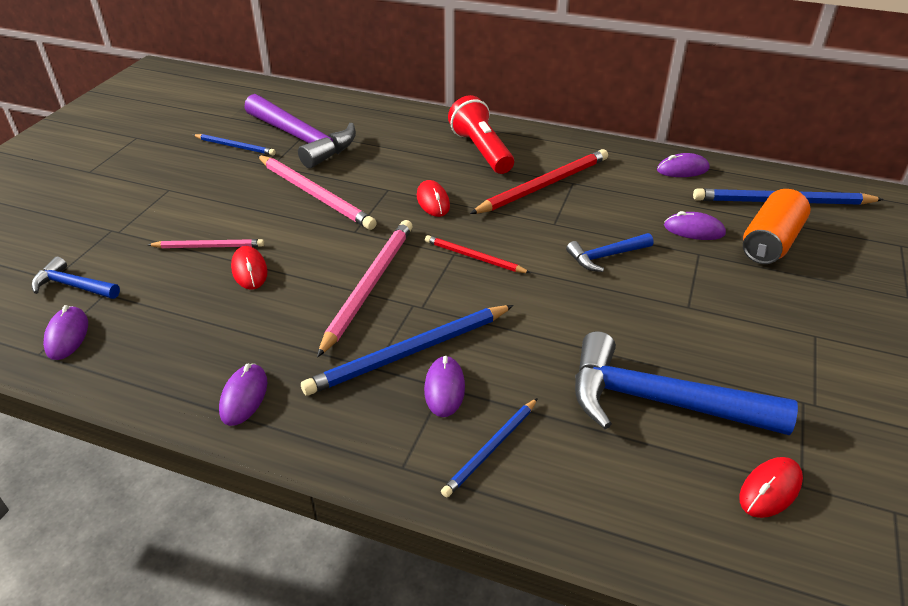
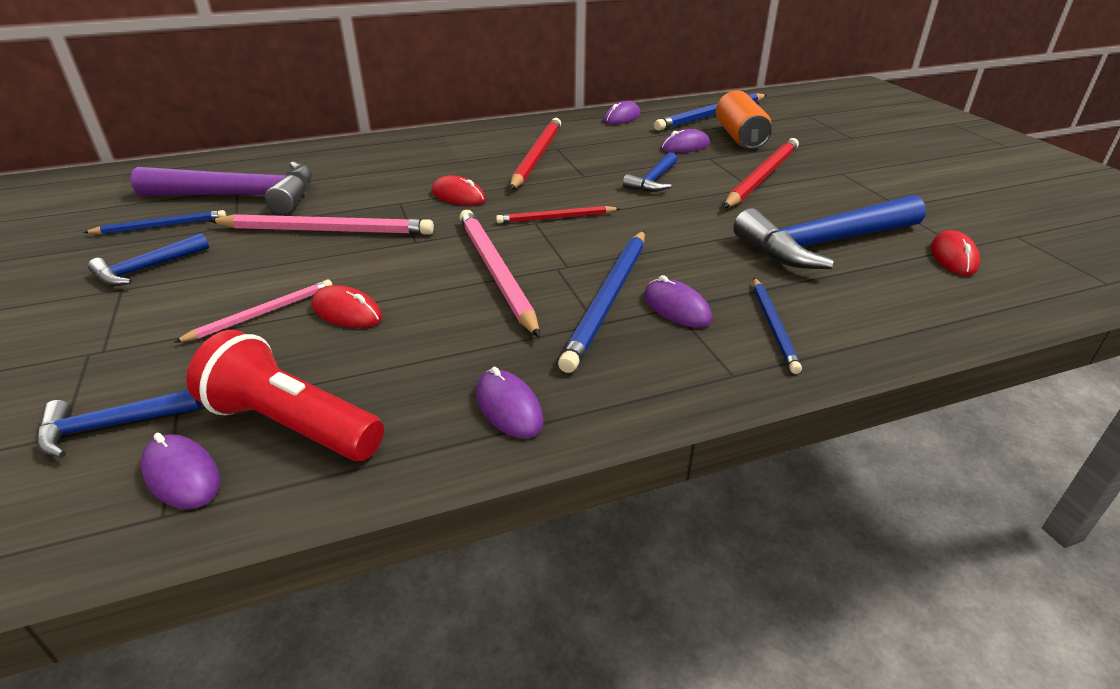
camera: 40 degrees left, 5 degrees down
red flashlight [448,95,514,174] -> red flashlight moved to [186,330,384,461]
none -> blue hammer [88,233,209,286]
none -> red pencil [723,138,799,208]

